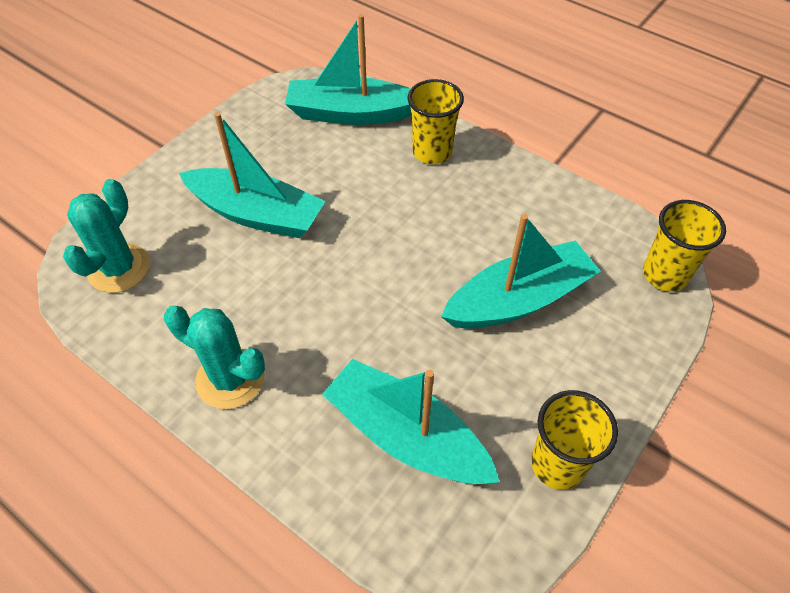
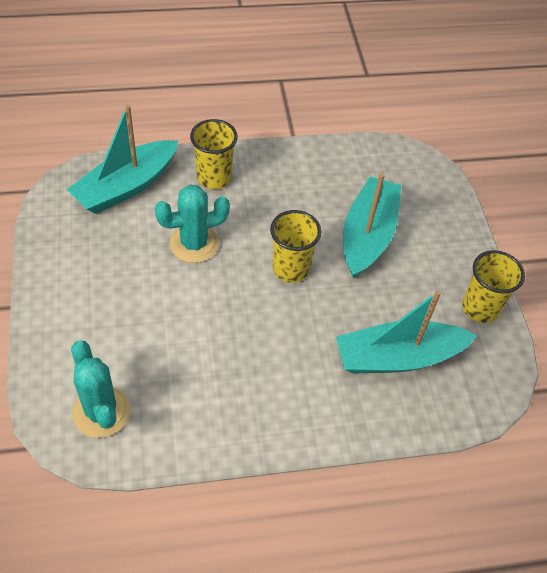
camera: 50 degrees left, 0 degrees up
turquoise cactus [164,305,265,409] -> turquoise cactus moved to [155,185,230,263]
turquoise boat [179,112,325,238] -> none
yellow cup [643,200,726,292] -> yellow cup moved to [270,210,321,283]

